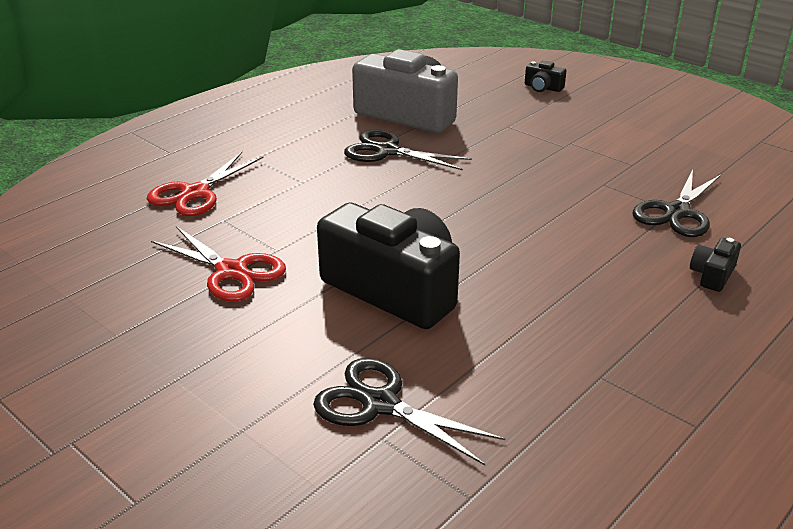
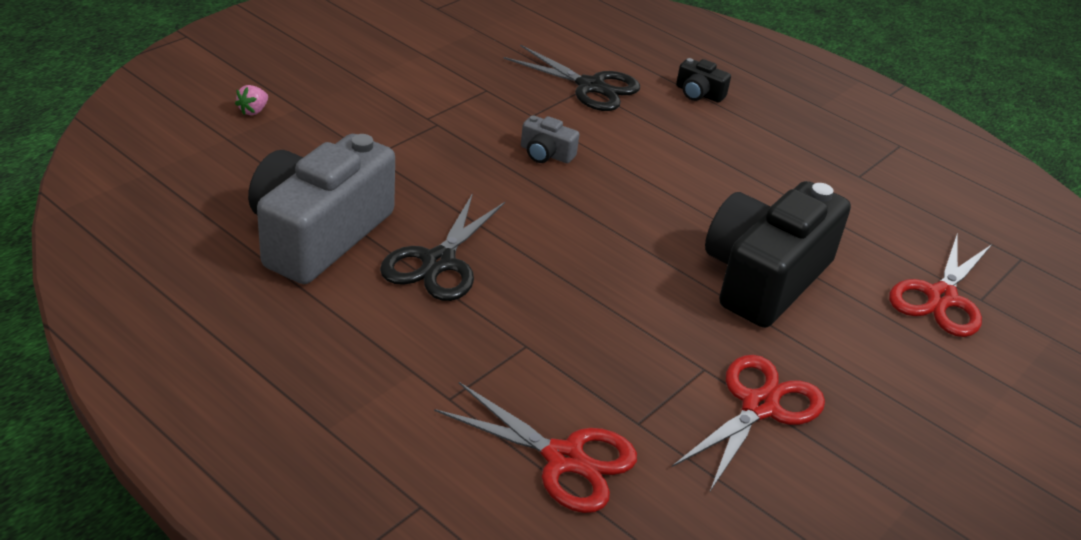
camera: 95 degrees left, 5 degrees up
black scissors [313,358,505,465] -> red scissors [889,232,992,337]
black camera [525,61,566,92] -> pink strawberry [235,85,268,115]
none -> grey camera [521,115,579,163]

